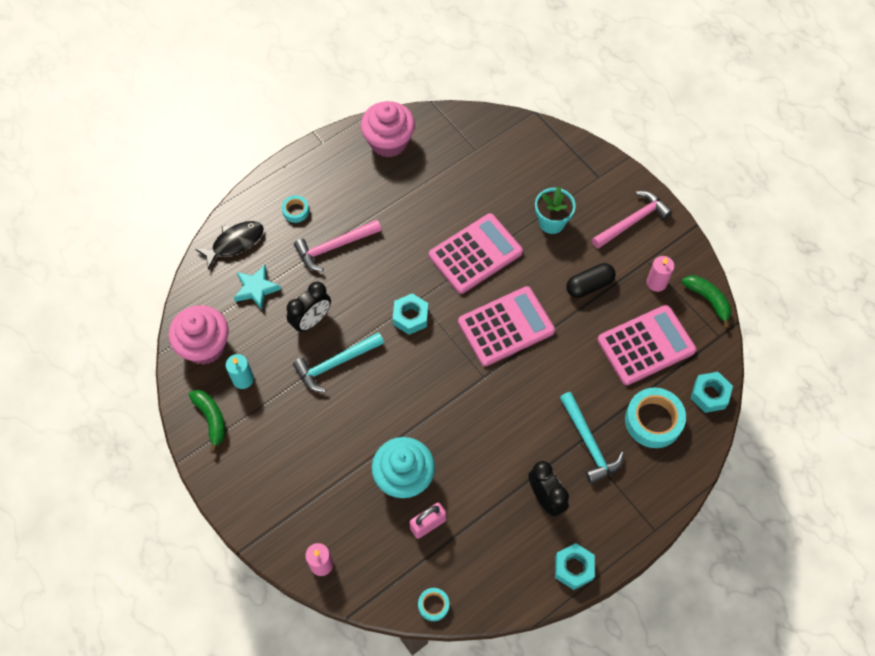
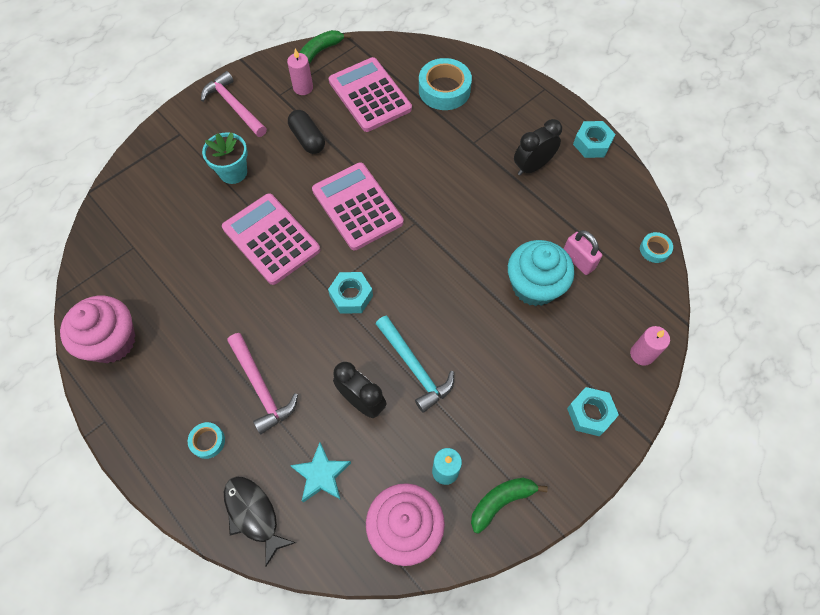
camera: 95 degrees left, 0 degrees up
turquoise hammer [560,392,624,484] -> none
turquoise nut [691,372,733,413] -> turquoise nut moved to [567,387,619,436]

